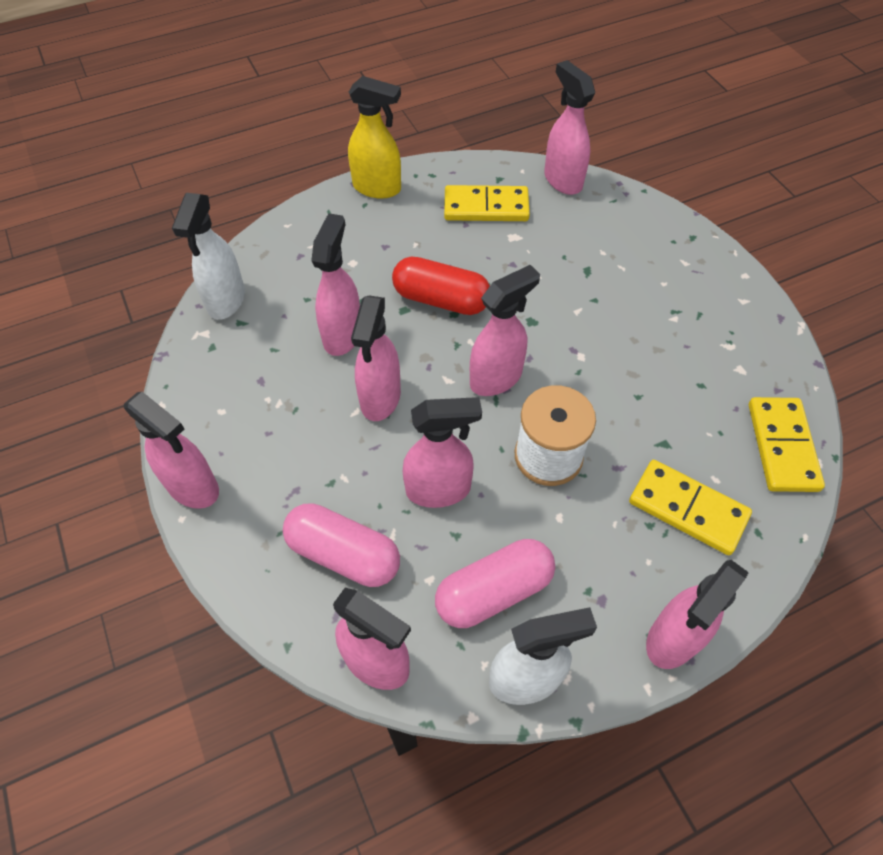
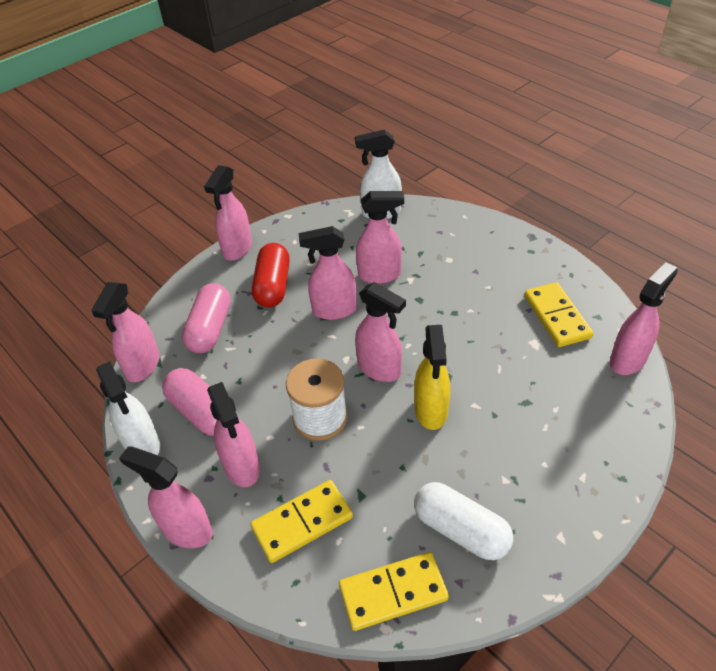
camera: 75 degrees right, 10 degrees down
yellow spray bottle [348,76,401,199] -> yellow spray bottle moved to [414,325,450,430]
red capsule [392,257,490,315] -> red capsule moved to [252,243,290,308]
pink spray bottle [403,397,482,508] -> pink spray bottle moved to [207,382,260,487]
yellow domino [629,460,752,555] -> yellow domino turned 45 degrees clockwise [250,480,353,563]
none -> white capsule [414,482,513,560]

